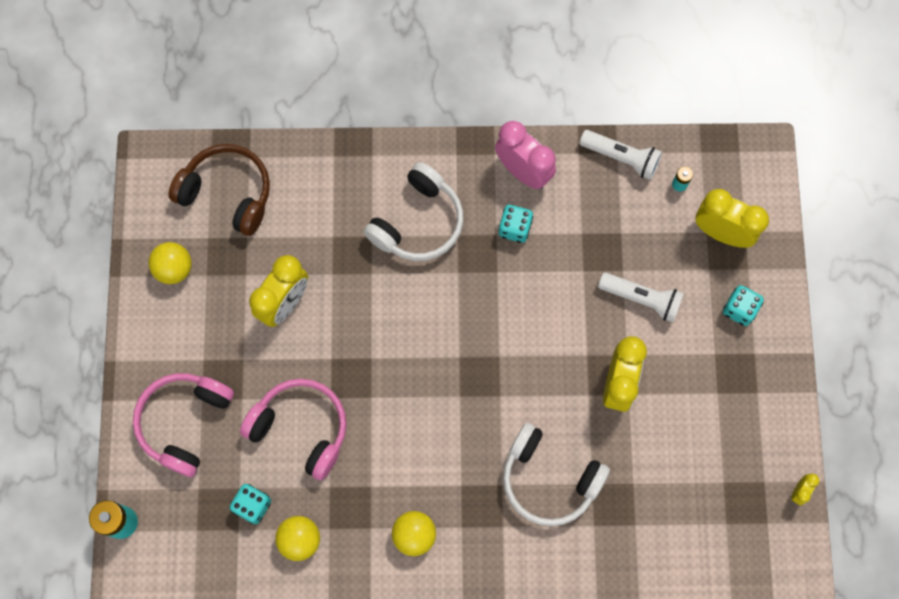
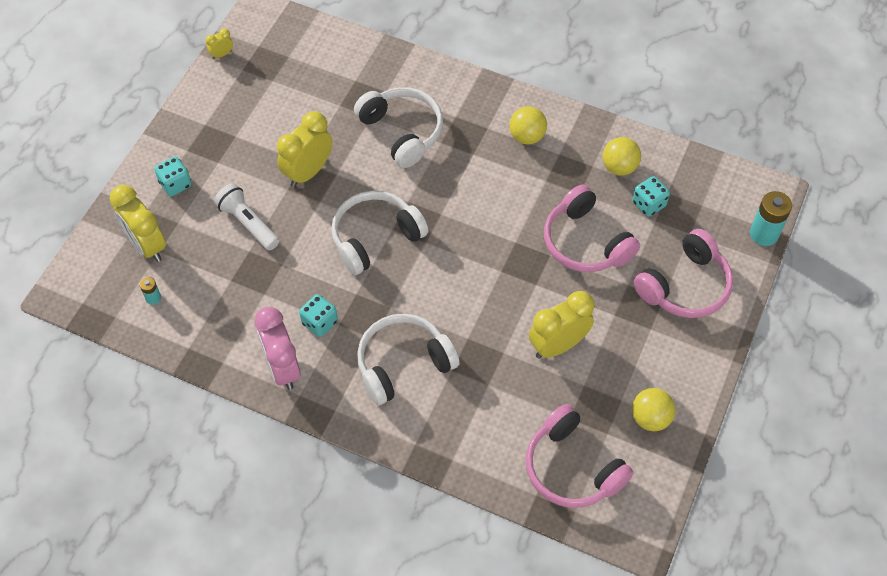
camera: 155 degrees left, 15 degrees down
brown headphones [168,144,270,236] -> pink headphones [526,404,634,508]
white flashlight [579,130,662,180] -> none
none -> white headphones [331,191,428,275]

